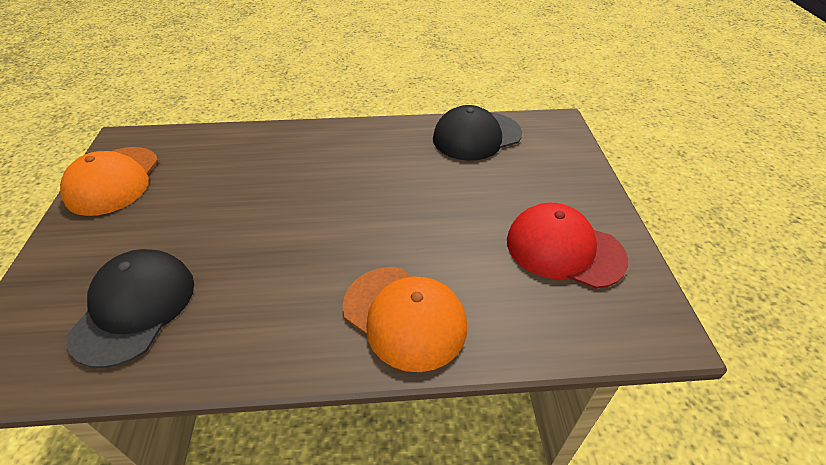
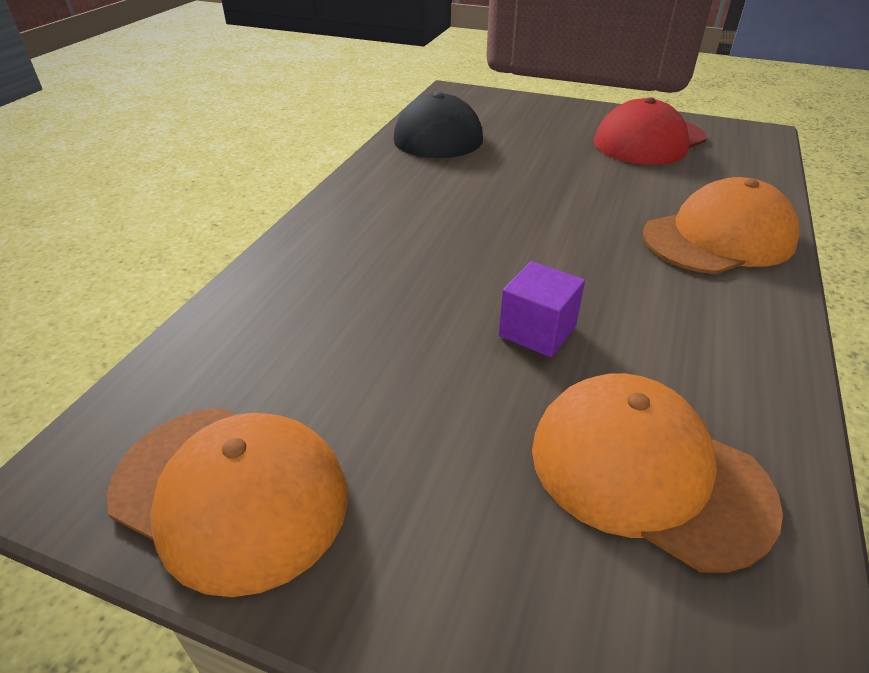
camera: 65 degrees left, 5 degrees down
black cap [66,249,194,368] -> orange cap [532,373,783,573]
none -> purple cube [499,261,585,357]

